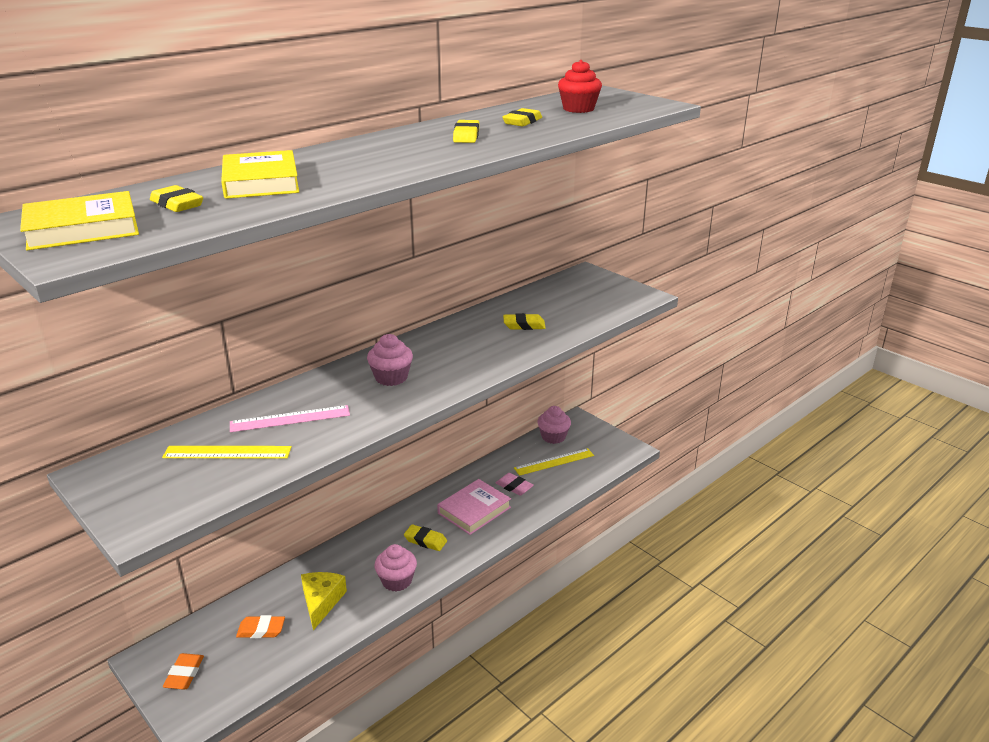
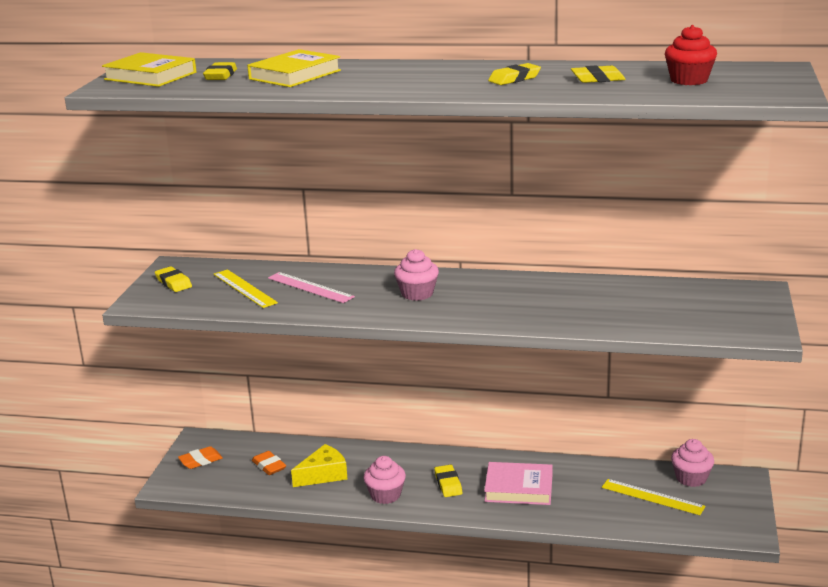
camera: 55 degrees right, 5 degrees down
pink eraser [496,473,534,496] -> none
yellow eraser [503,313,546,330] -> yellow eraser moved to [155,266,192,292]

